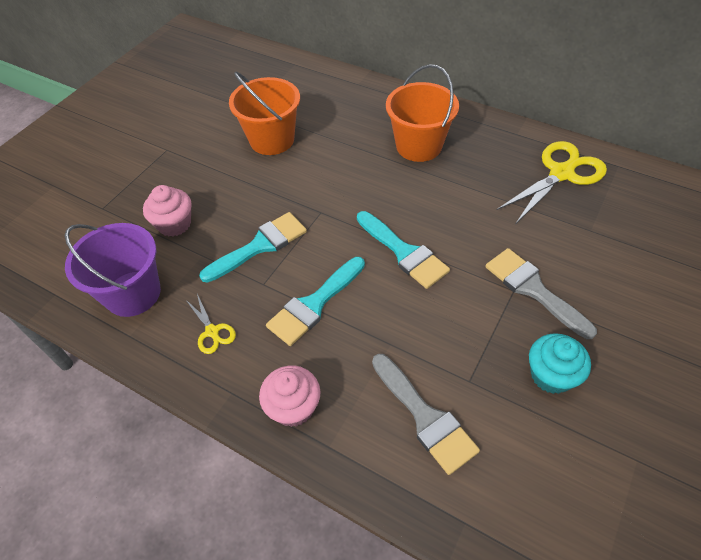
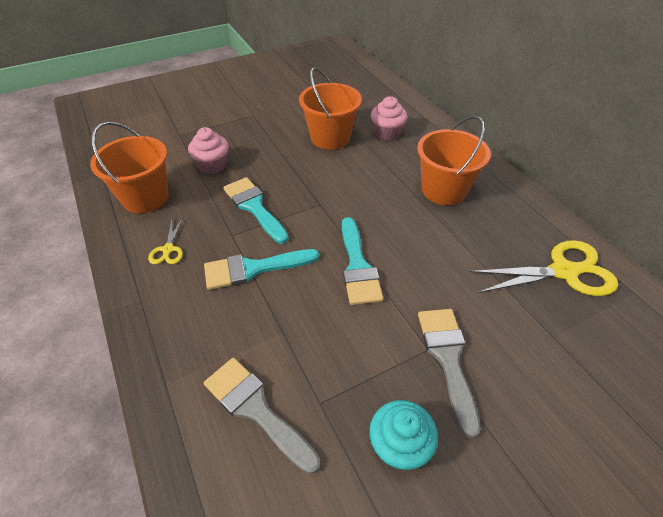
camera: 30 degrees right, 5 degrees down
purple bucket [65,223,161,317] -> orange bucket [90,122,169,213]
turquoise brush [199,212,307,283] -> turquoise brush turned 120 degrees counterclockwise [223,177,289,244]
pink cupcake [259,365,320,427] -> pink cupcake moved to [370,96,408,140]
grey brush [372,354,480,475] -> grey brush turned 135 degrees clockwise [204,358,320,474]

